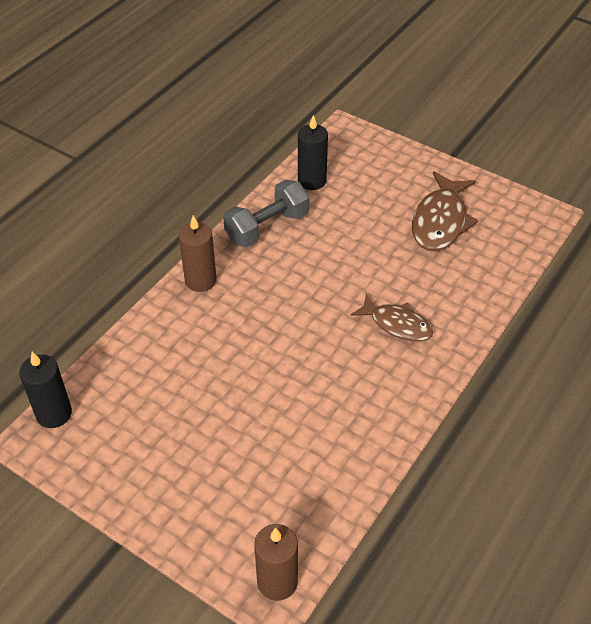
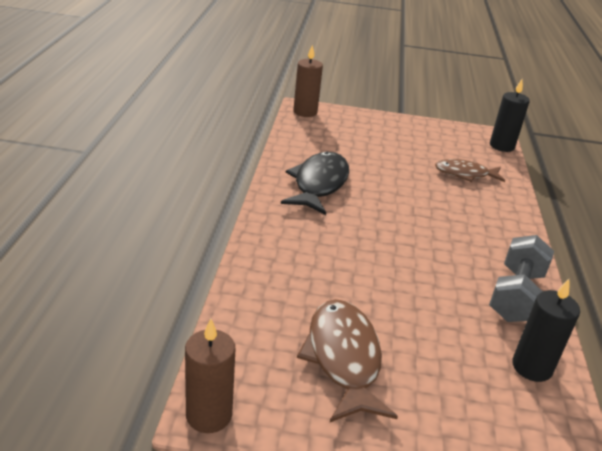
camera: 150 degrees right, 15 degrees down
brown candle [179,215,217,292] -> brown candle moved to [185,319,235,433]
brown fish [351,293,433,342] -> brown fish moved to [435,159,505,182]
none -> black fish [281,152,349,215]

